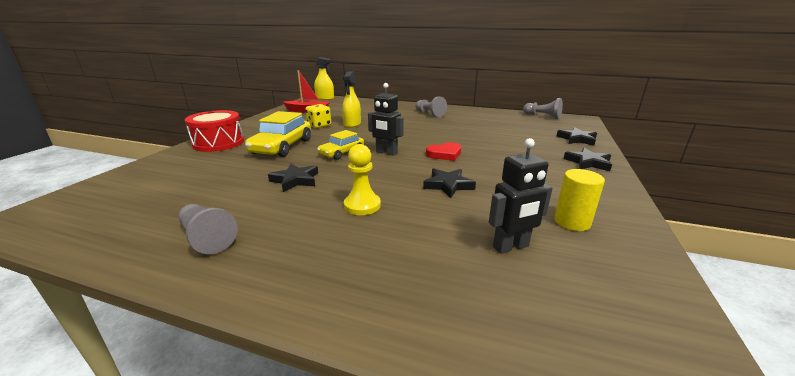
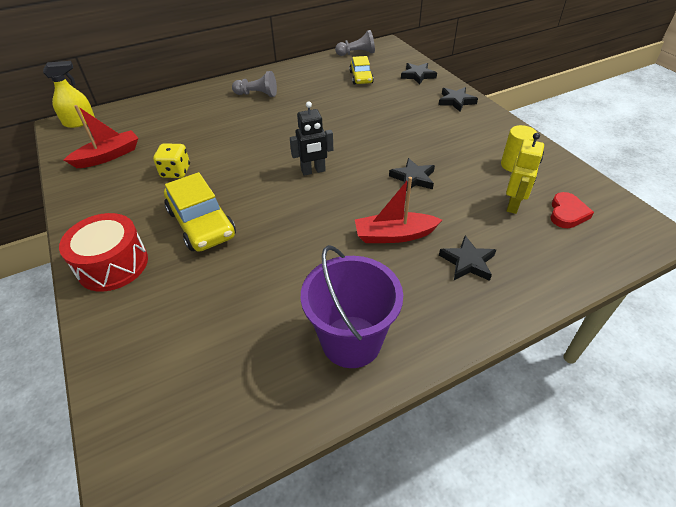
camera: 45 degrees left, 20 degrees up
grey pawn [179,204,238,254] -> purple bucket [301,245,403,368]
black star [268,164,318,192] -> black star moved to [439,236,496,281]
yellow car [317,130,364,160] -> yellow car moved to [349,56,374,85]
yellow spray bottle [342,71,361,128] -> none
yellow pawn [344,144,381,215] -> red boat [355,177,442,243]
red heart [426,142,461,161] -> red heart moved to [550,192,594,228]
black robot [489,138,553,254] -> yellow robot [506,133,544,214]

